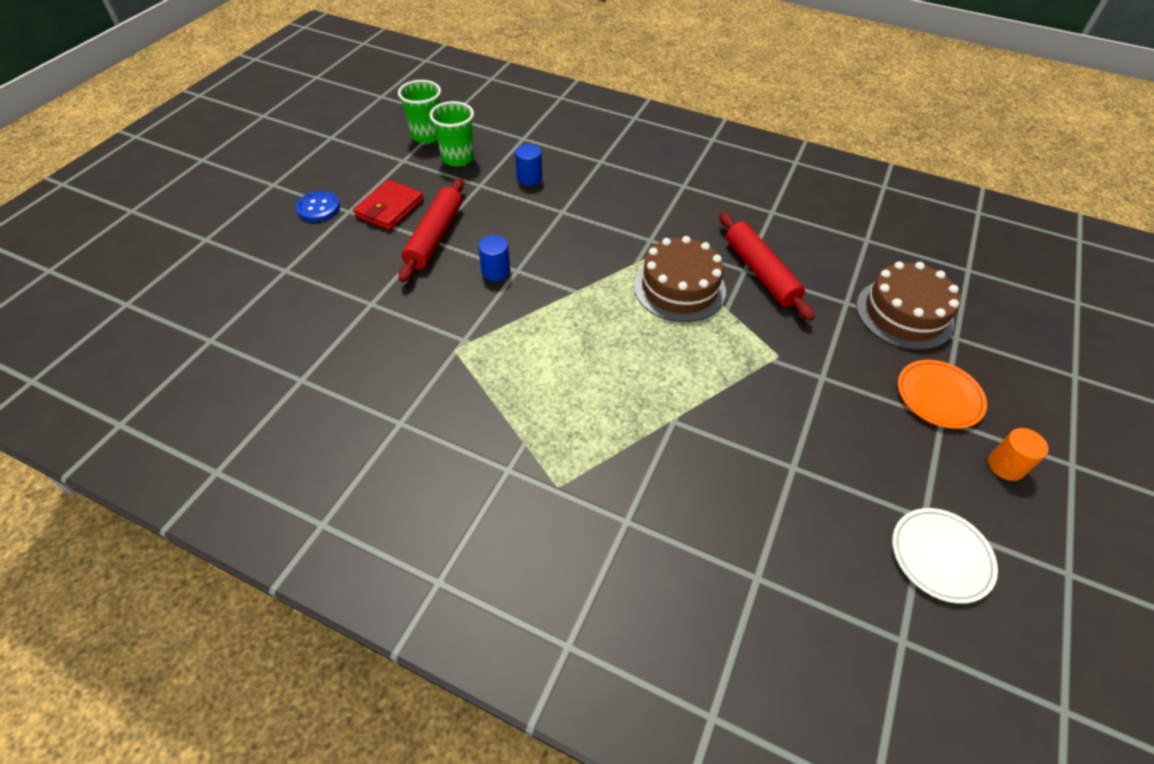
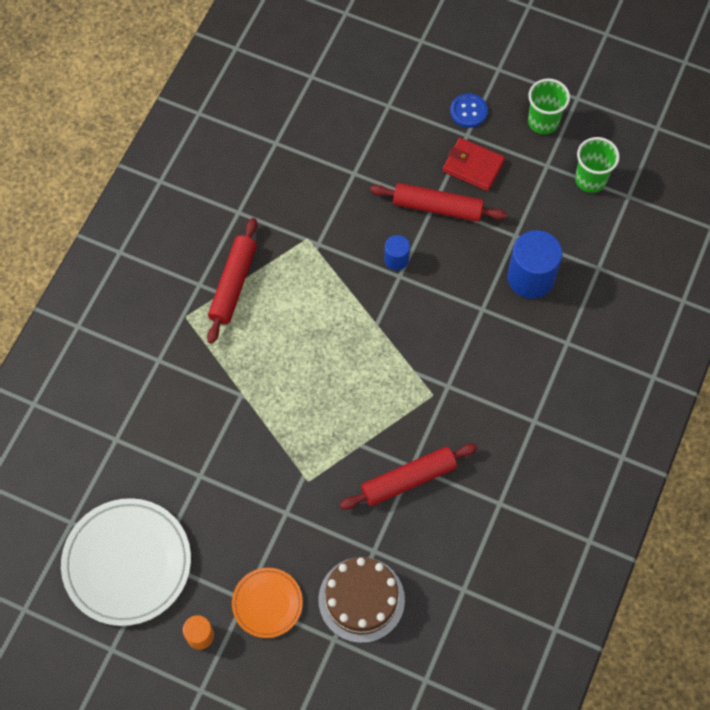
camera: 90 degrees right, 15 degrees up
green cup [430,101,474,167] -> green cup moved to [528,78,570,135]
blue cylinder [515,144,542,186] -> blue cylinder [507,230,562,298], size x1.91
brown cake [634,236,726,322] -> none
white plate [892,508,998,604] -> white plate [61,498,191,626], size x1.84
none -> red rolling pin [207,218,257,344]

